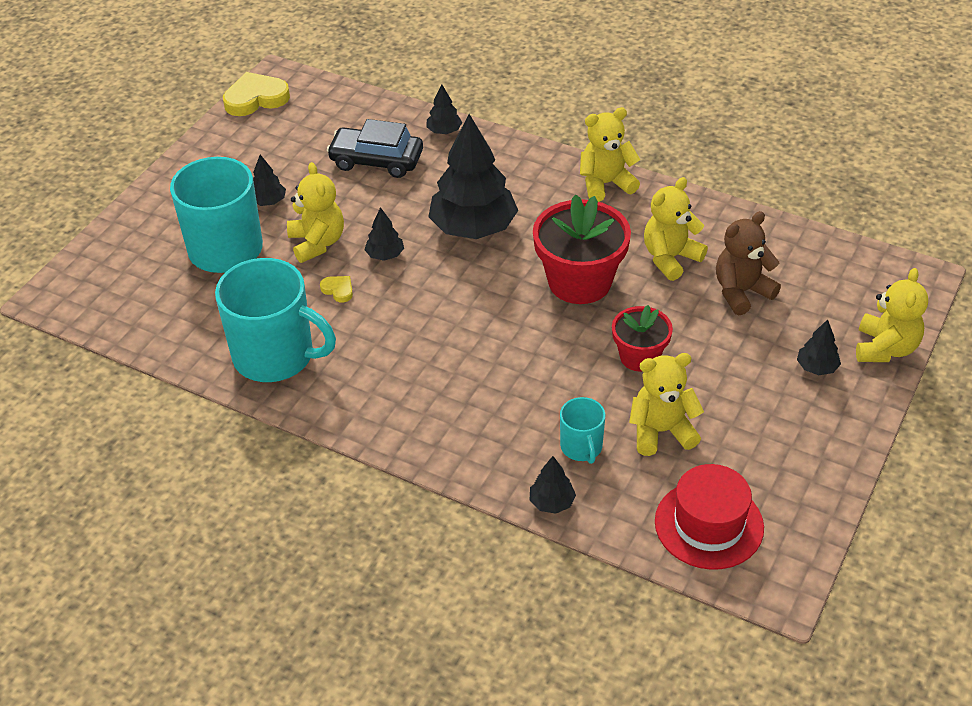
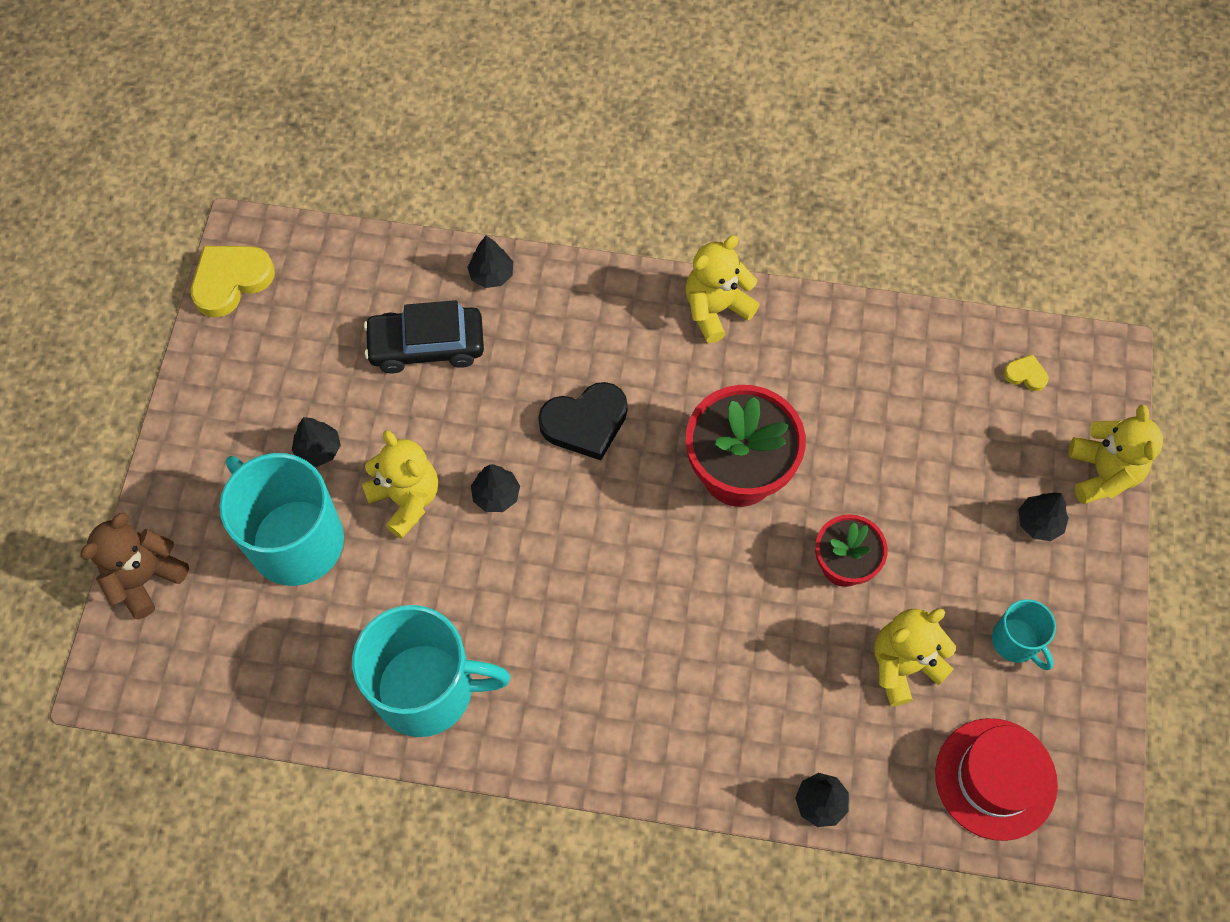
camera: 20 degrees left, 20 degrees up
yellow heart [320,276,353,303] -> yellow heart moved to [1004,354,1048,391]
black tree [428,114,518,239] -> black heart [538,382,628,460]
turquoise mug [560,397,605,464] -> turquoise mug moved to [992,599,1056,670]
yellow teddy bear [644,177,708,281] -> none
brown teddy bear [716,211,781,315] -> brown teddy bear moved to [80,512,189,620]

